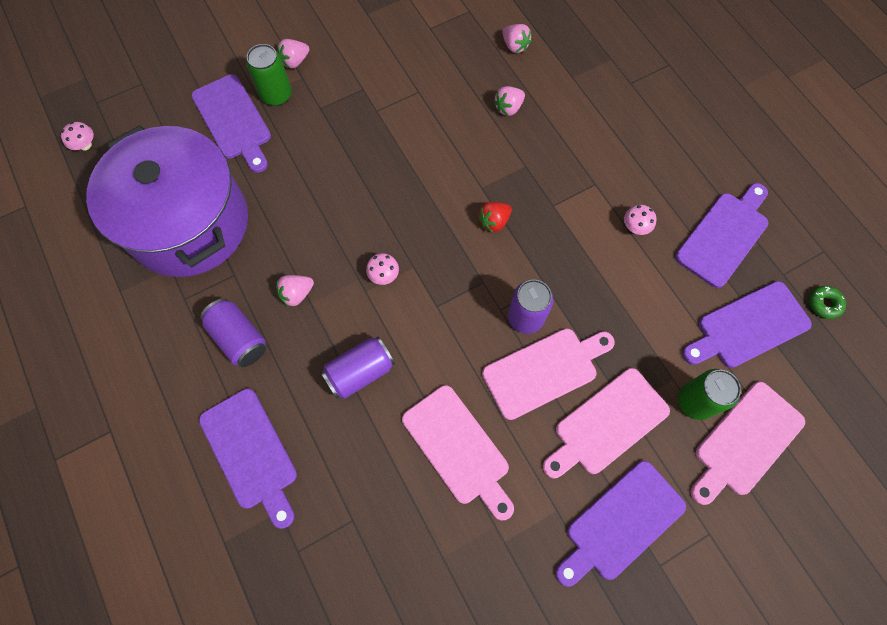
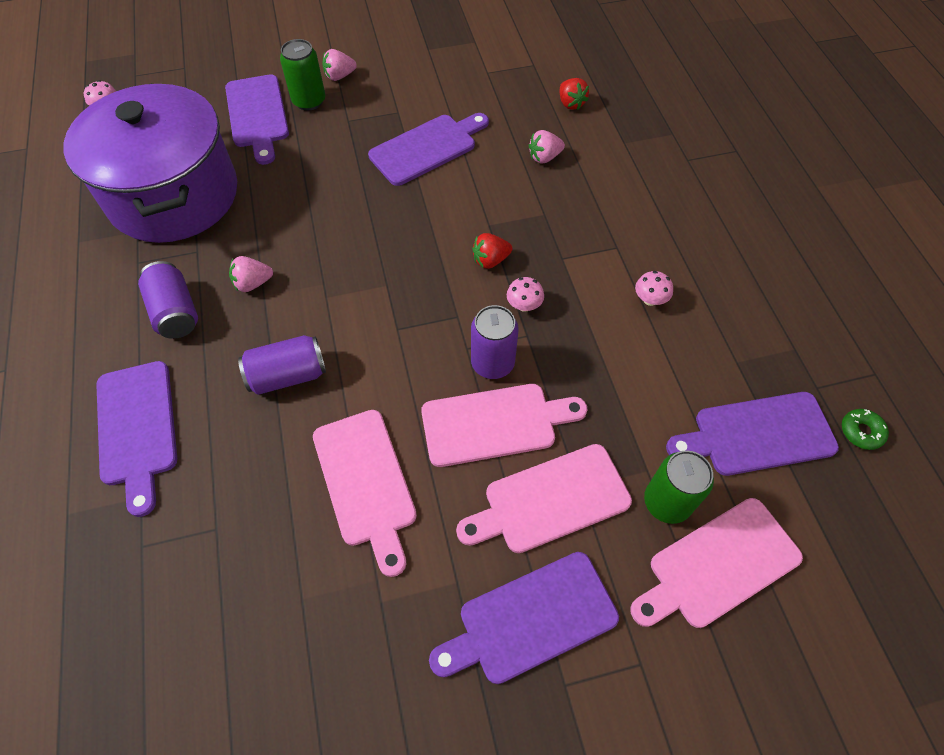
camera: 15 degrees right, 10 degrees down
pink mushroom [366,253,399,285] -> pink mushroom moved to [507,277,544,312]
pink strawberry [502,24,532,53] -> red strawberry [560,78,589,110]
purple cutting board [675,183,768,288] -> purple cutting board moved to [368,113,489,186]

